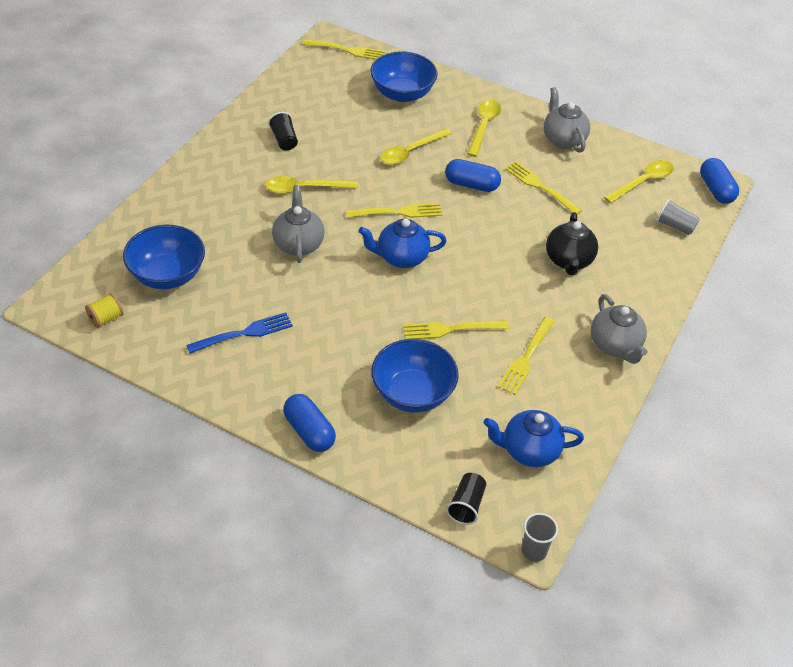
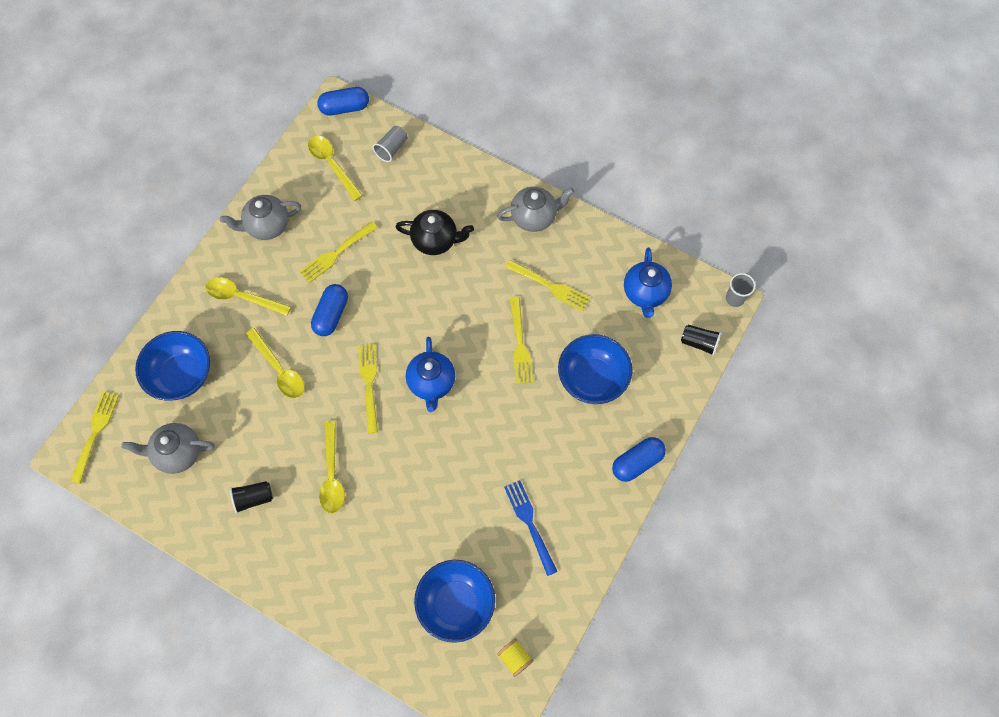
camera: 85 degrees left, 20 degrees up
grey teapot [272,185,325,263] -> grey teapot moved to [121,423,215,474]

